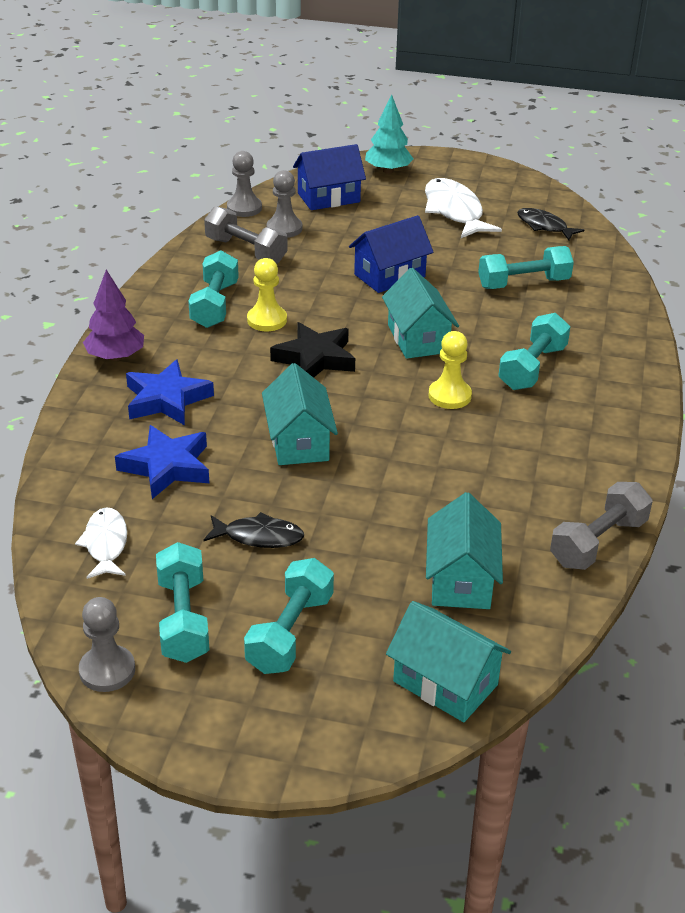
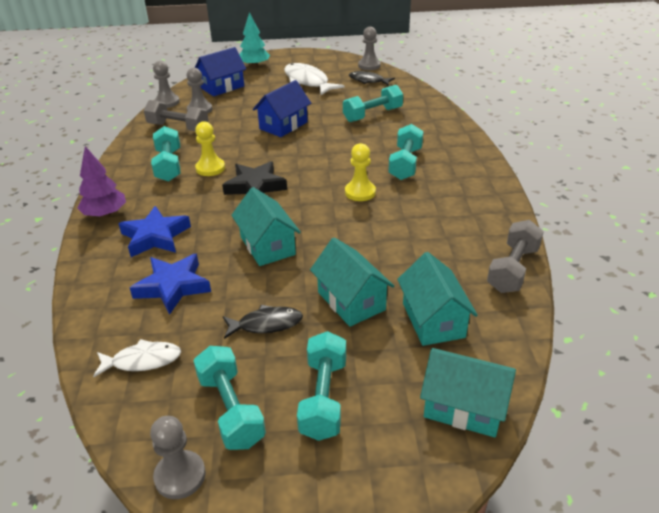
camera: 15 degrees left, 0 degrees up
white fish [75,507,127,579] -> white fish turned 105 degrees clockwise [93,339,181,377]
turquoise house [382,268,459,359] -> turquoise house moved to [310,237,394,327]
none -> grey pawn [358,27,381,70]

